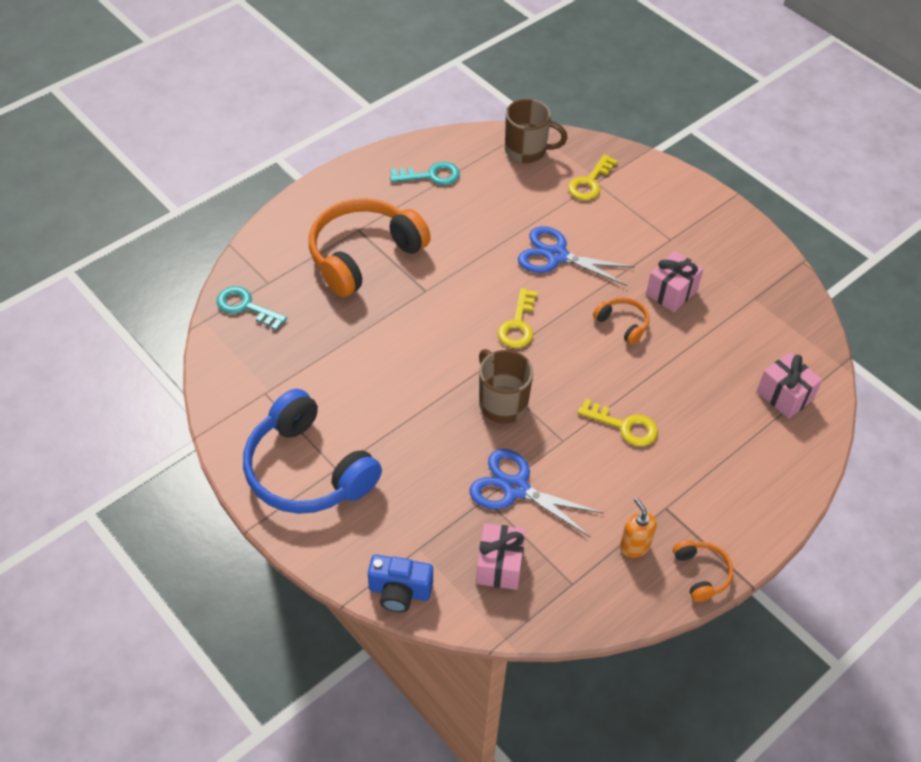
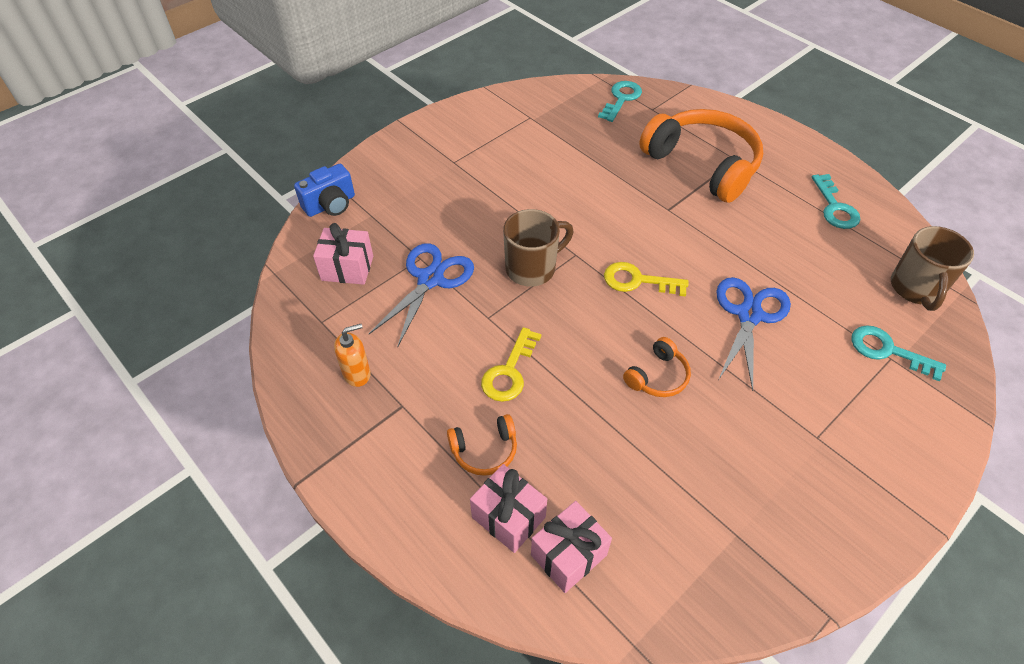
camera: 90 degrees right, 0 degrees up
blue headphones [243,389,382,514] -> none
blue camera [368,554,433,612] -> blue camera turned 135 degrees counterclockwise [294,164,355,217]
yellow key [568,154,618,200] -> turquoise key [852,325,946,381]
pink gift [646,251,703,312] -> pink gift moved to [470,464,547,553]
orange headphones [673,540,733,602] -> orange headphones moved to [447,414,517,476]

